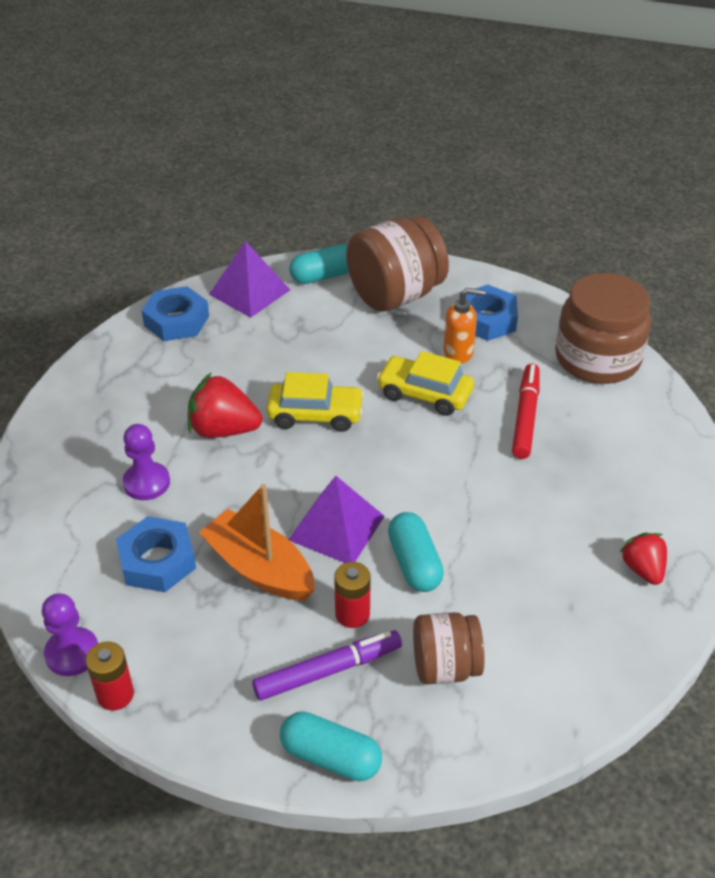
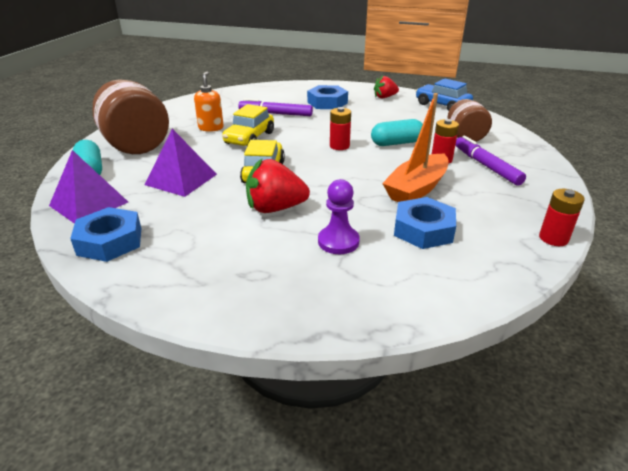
camera: 90 degrees left, 10 degrees down
purple pawn [42,593,98,676] -> none
red strawberry [187,372,262,438] -> red strawberry turned 75 degrees clockwise [246,159,310,213]
turquoise capsule [280,711,382,781] -> none
purple pyramid [288,476,385,563] -> purple pyramid moved to [144,129,217,197]
blue nut [459,285,518,341] -> blue nut moved to [307,85,348,109]
red marker [512,364,540,459] -> purple marker [238,98,313,116]
brown jar [555,273,651,384] -> none
none -> red battery [330,107,351,150]
none -> blue car [416,78,473,111]

